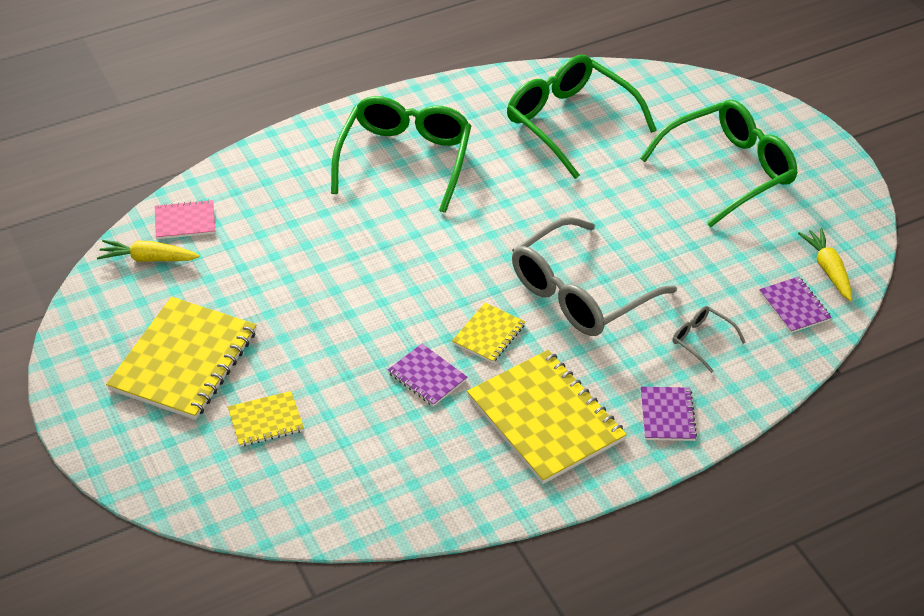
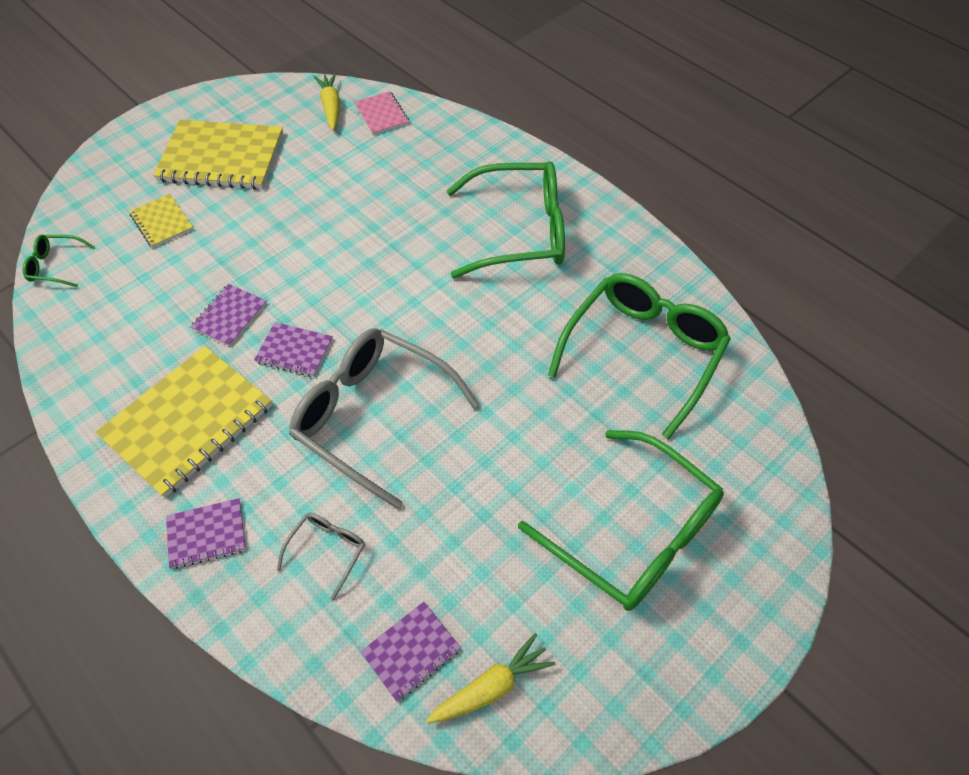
camera: 75 degrees right, 10 degrees up
yellow notebook [452,302,525,363] -> purple notebook [254,322,333,377]
none -> green glasses [23,234,95,287]

